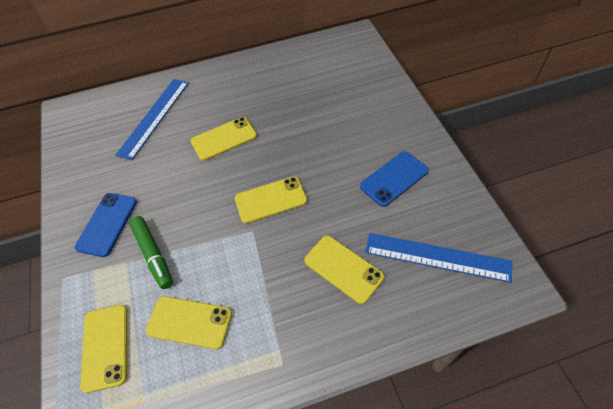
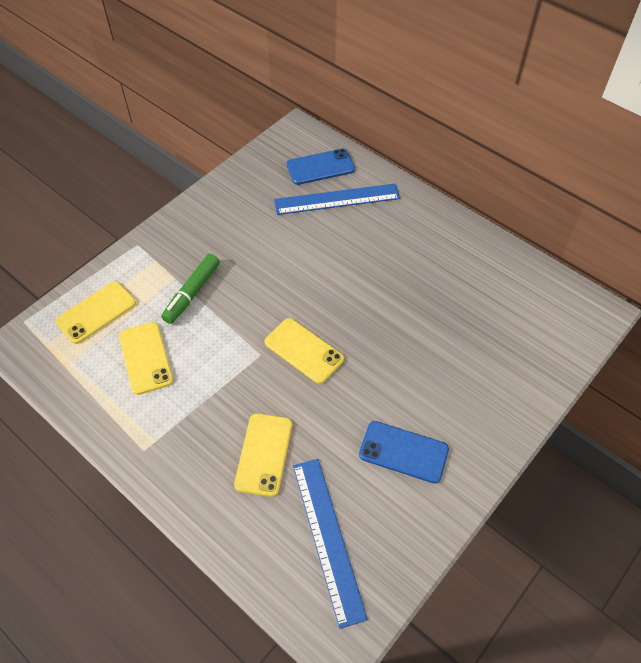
camera: 55 degrees right, 0 degrees up
blue phone [75,193,137,257] -> blue phone moved to [287,149,355,185]
yellow phone [191,117,257,161] -> none

